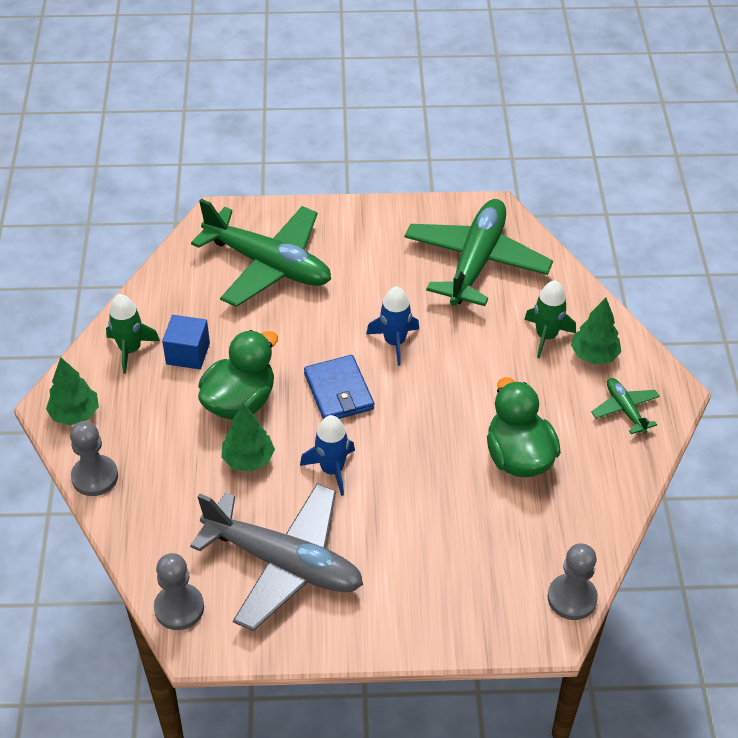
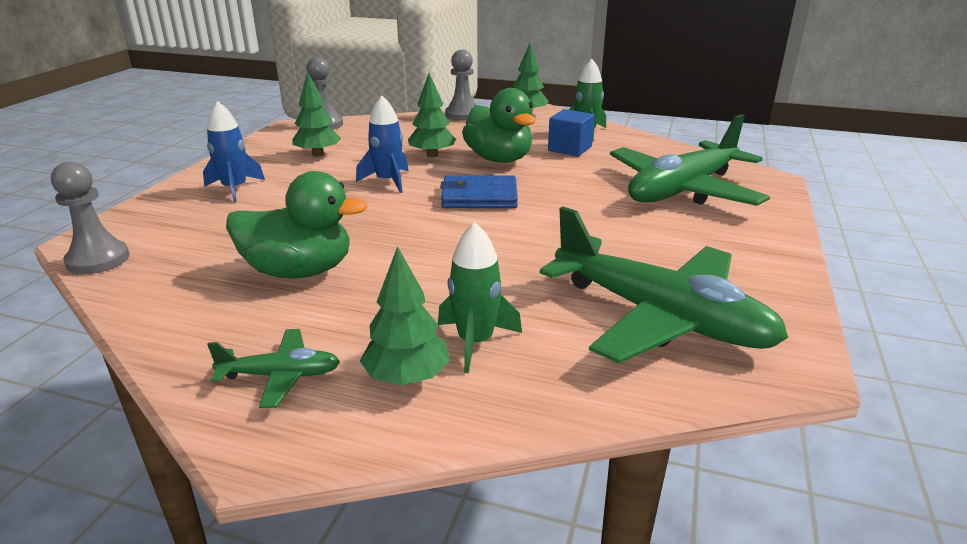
camera: 110 degrees right, 20 degrees down
grey plane [190,484,363,631] -> green tree [292,71,341,157]
blue rocket [366,286,419,366] -> blue rocket moved to [203,101,265,202]

